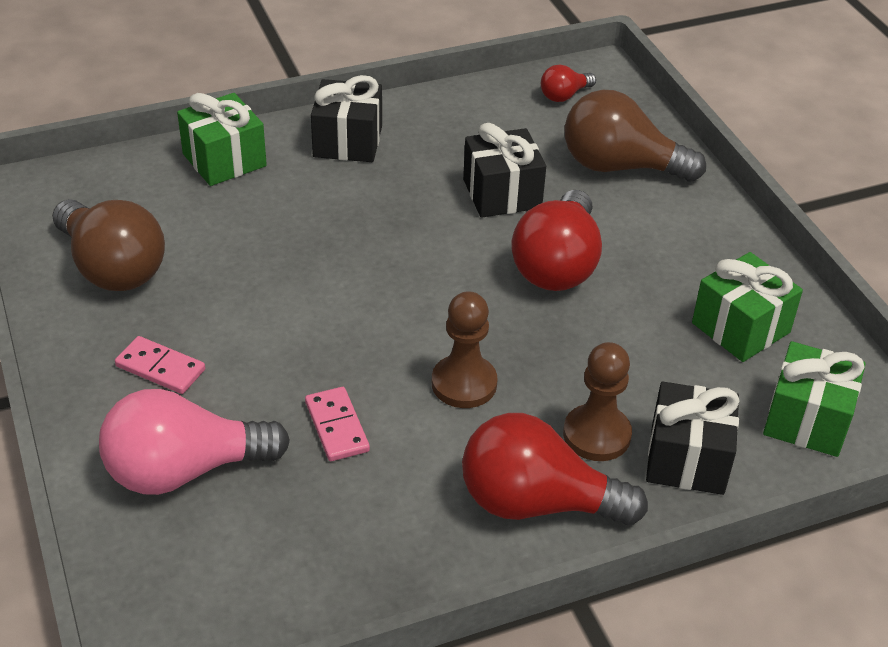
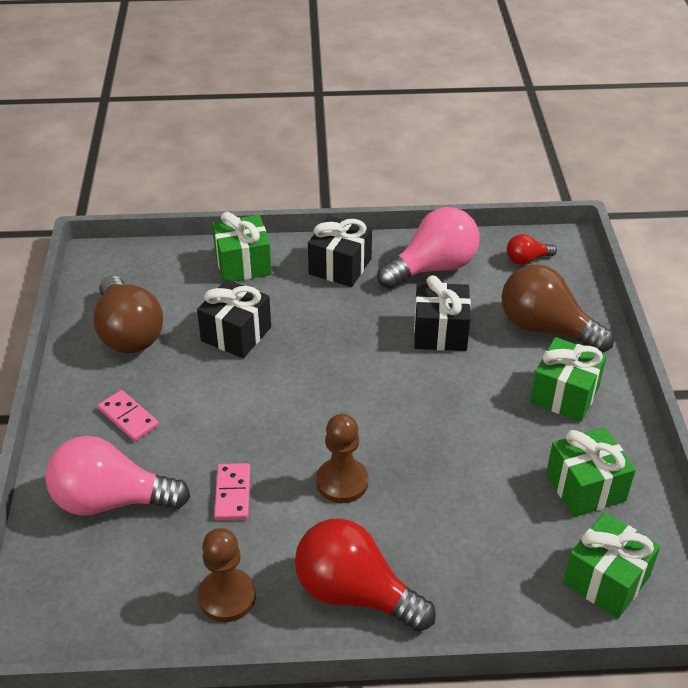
camera: 20 degrees right, 0 degrees up
red light bulb [511,190,602,291] -> none
brown pawn [563,342,632,461] -> brown pawn moved to [198,528,256,622]
black gift [646,381,740,495] -> black gift moved to [197,279,271,358]
none -> pink light bulb [377,207,480,289]
none -> green gift [530,337,607,422]

